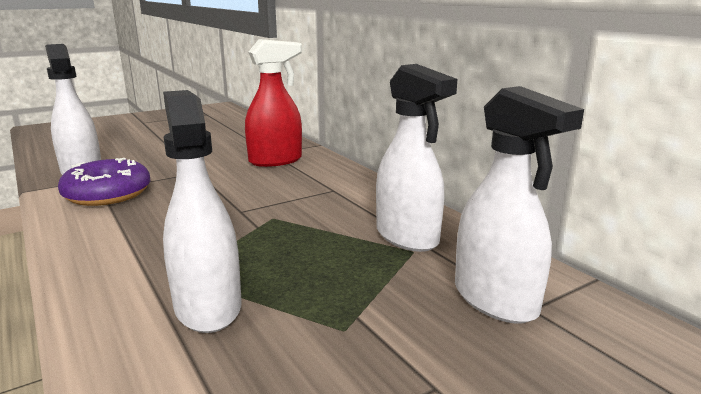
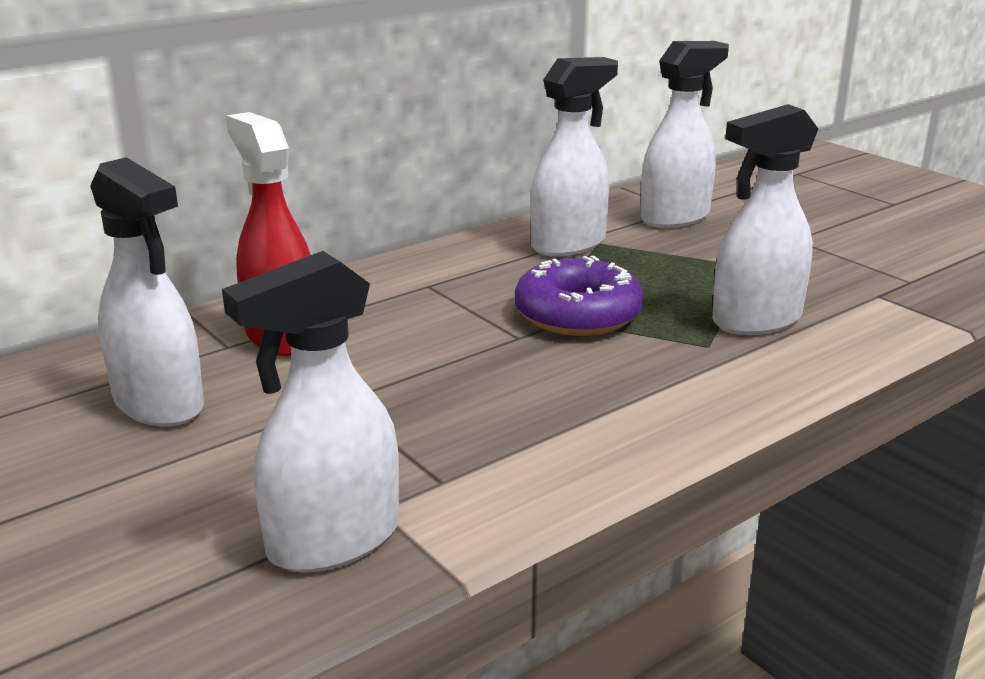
camera: 95 degrees left, 5 degrees up
purple donut [58,158,150,206] -> purple donut moved to [515,255,644,336]
none -> white spray bottle [90,157,204,427]

